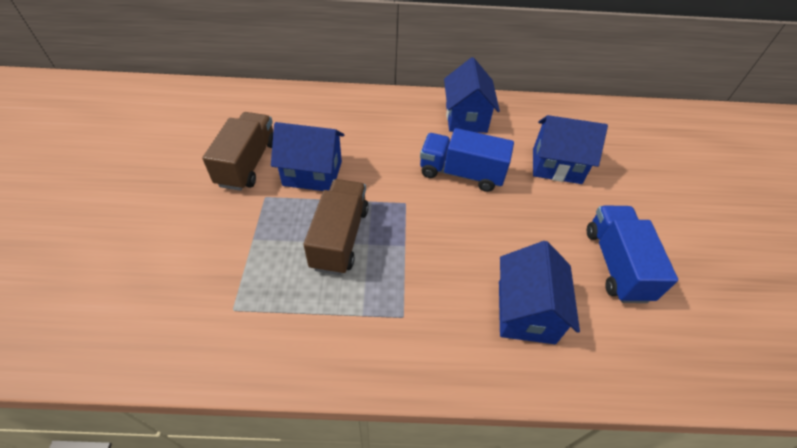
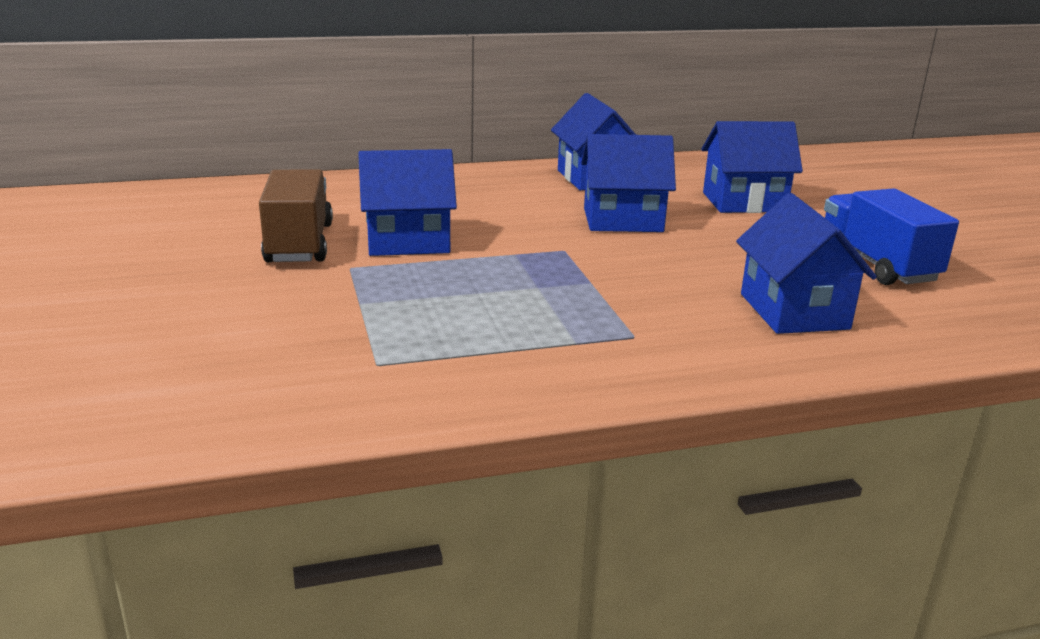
camera: 15 degrees left, 25 degrees down
brown truck [303,179,369,275] -> none
blue truck [420,128,514,192] -> blue house [581,134,676,232]

